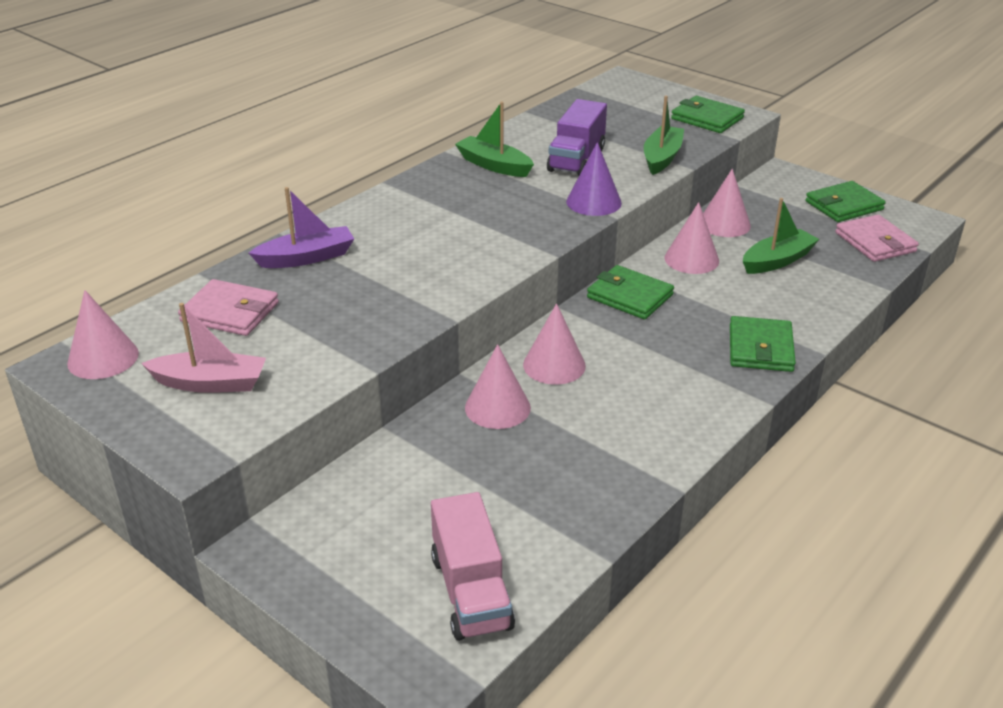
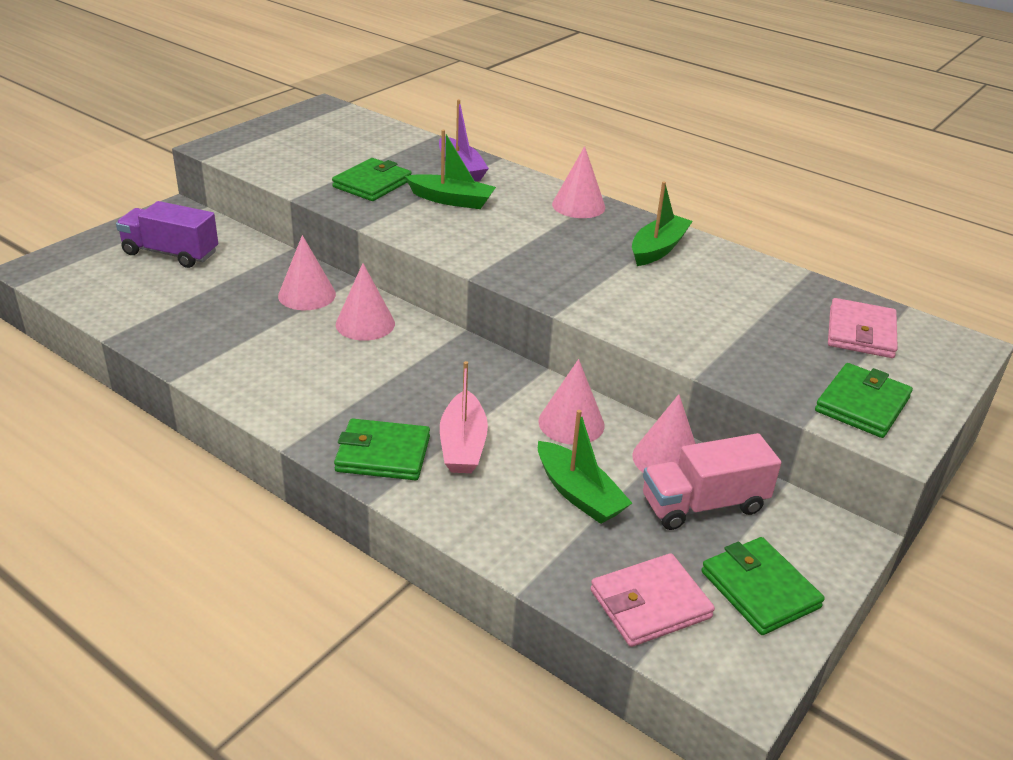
camera: 85 degrees right, 0 degrees up
pink cone [67,290,139,379] -> pink cone moved to [552,146,605,218]
pink boat [141,303,266,393] -> pink boat moved to [440,361,488,473]
pink wallet [178,279,279,336] -> pink wallet moved to [828,298,898,358]
pink truck [431,492,515,641] -> pink truck moved to [643,433,781,530]
purple truck [547,99,607,176] -> purple truck moved to [116,201,218,268]
purple cone [566,142,622,216] -> none
green wallet [587,265,674,320] -> green wallet moved to [332,158,412,201]
green boat [644,96,684,175] -> green boat moved to [405,130,496,209]

